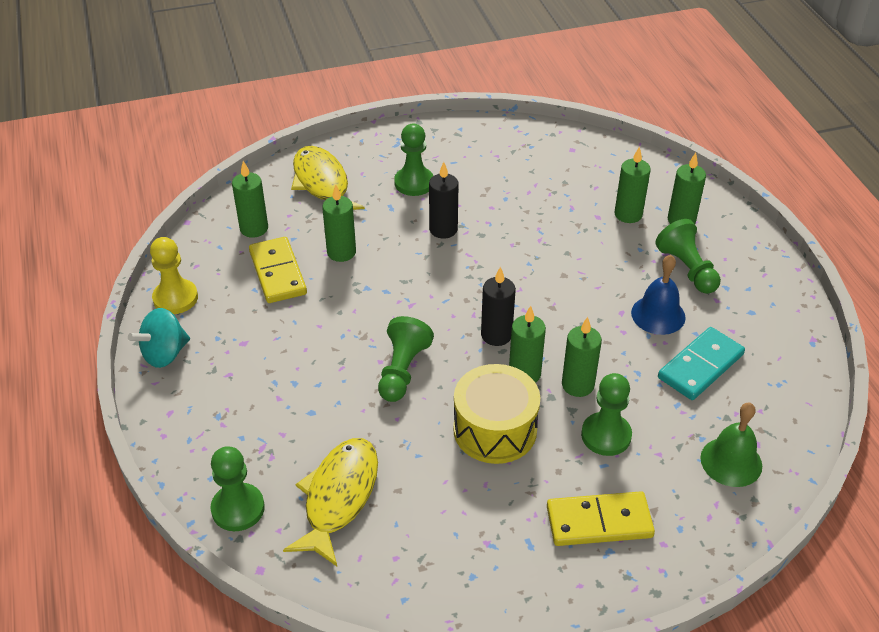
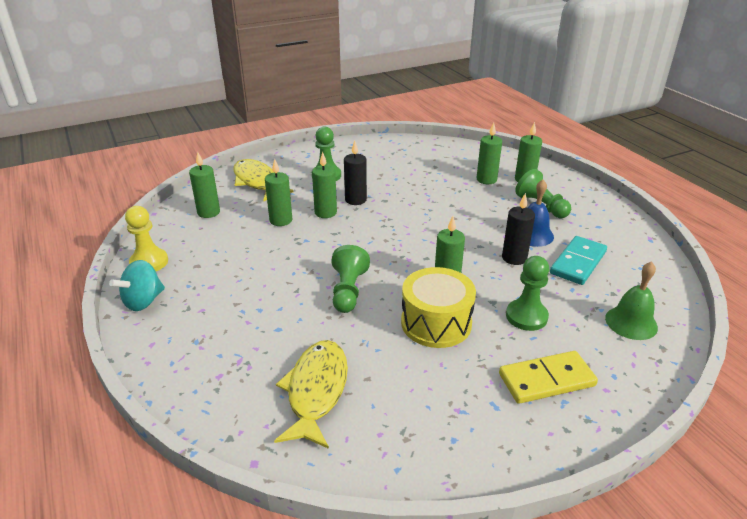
camera: 10 degrees left, 10 degrees down
green pawn [210,446,265,531] -> none
yellow domino [249,237,307,303] -> none
black candle [481,267,516,346] -> black candle moved to [502,193,535,265]
green candle [562,317,602,397] -> green candle moved to [312,152,337,218]

